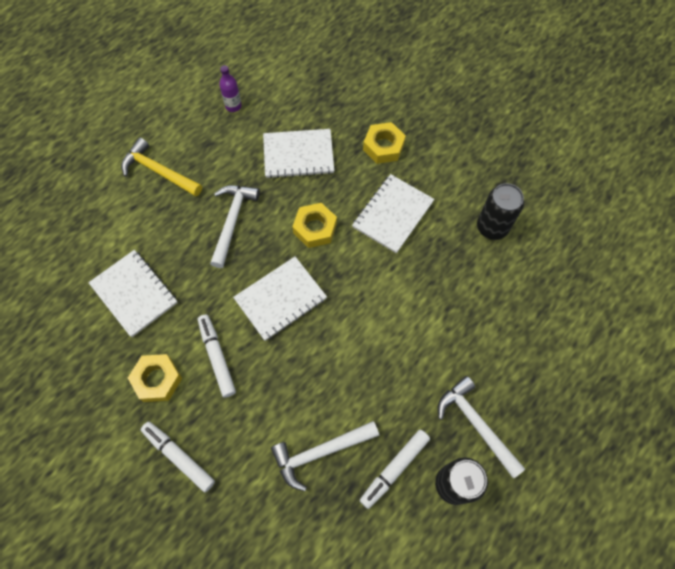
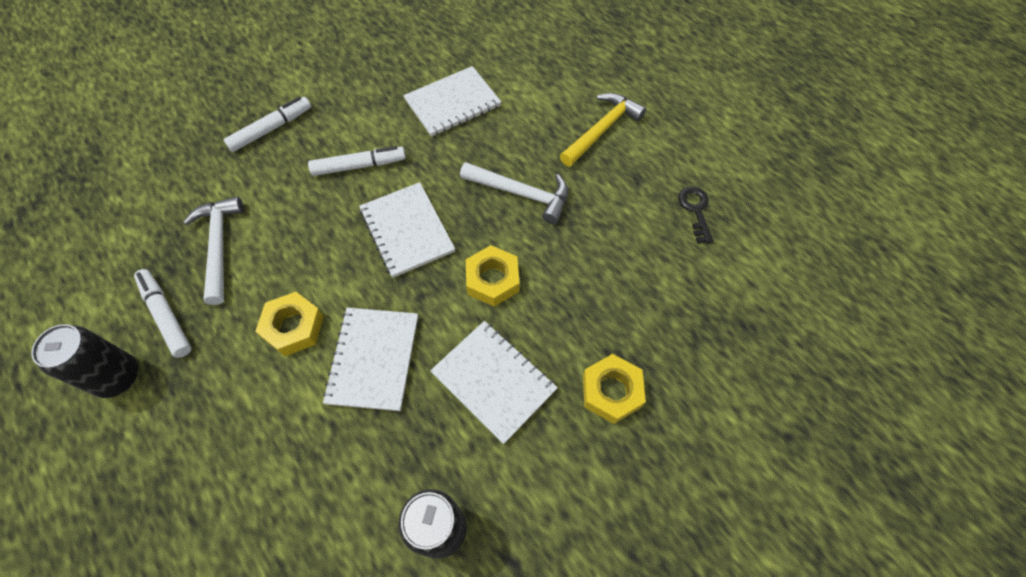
camera: 100 degrees right, 5 degrees down
yellow nut [128,354,182,402] -> yellow nut moved to [255,292,324,356]
purple bottle [219,65,242,112] -> black key [678,186,714,243]
white notebook [263,129,334,179] -> white notebook moved to [323,308,418,411]
white hammer [438,376,525,479] -> none

